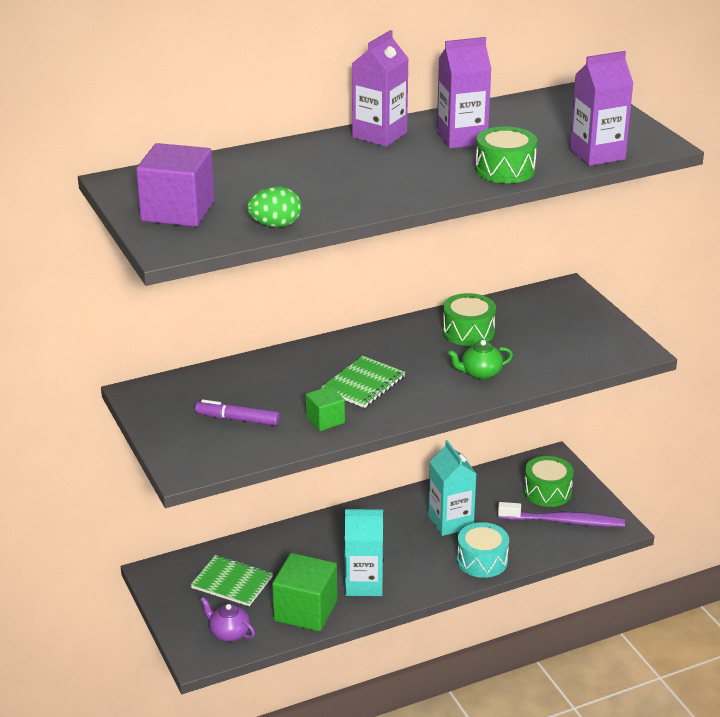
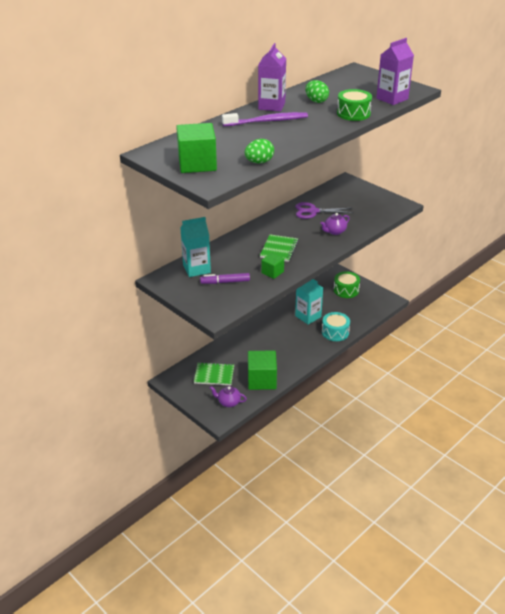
camera: 20 degrees left, 5 degrees up
purple cube [136,143,214,227] -> green cube [176,123,217,173]
turquoise carton [345,509,383,596] -> turquoise carton moved to [180,217,211,277]
purple carton [437,37,492,149] -> green egg [305,80,329,103]
green drum [442,293,496,346] -> purple scissors [295,202,353,219]
green teapot [448,340,513,380] -> purple teapot [320,213,350,235]
purple toothbrush [498,502,625,527] -> purple toothbrush moved to [222,112,308,126]

